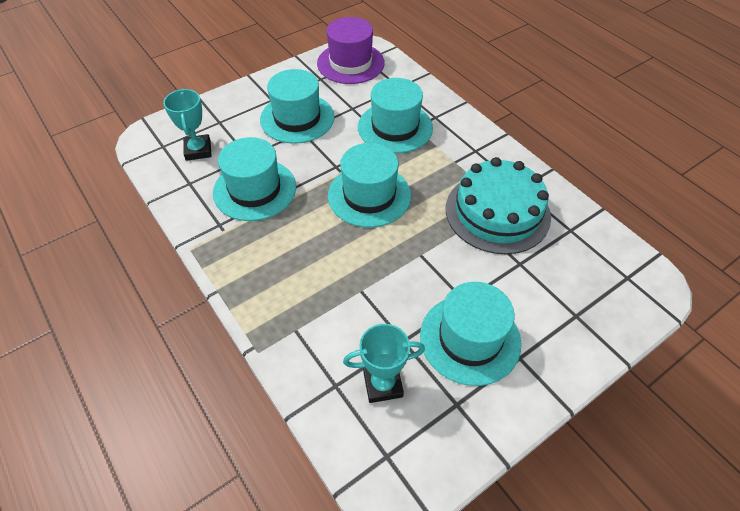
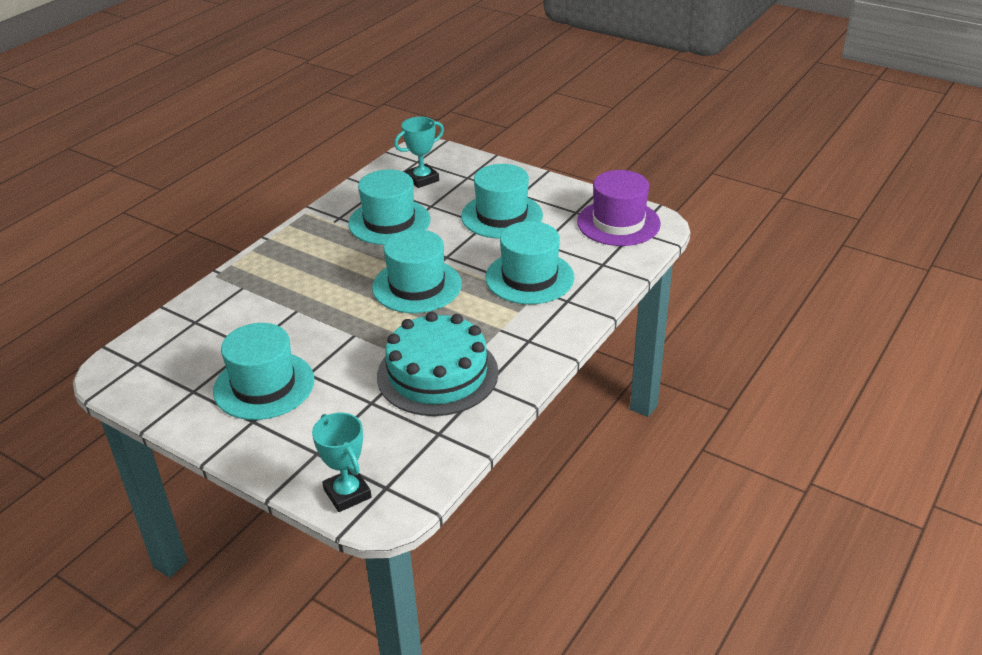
camera: 70 degrees right, 15 degrees down
turquoise trophy [343,324,425,403] -> turquoise trophy moved to [312,413,372,512]

